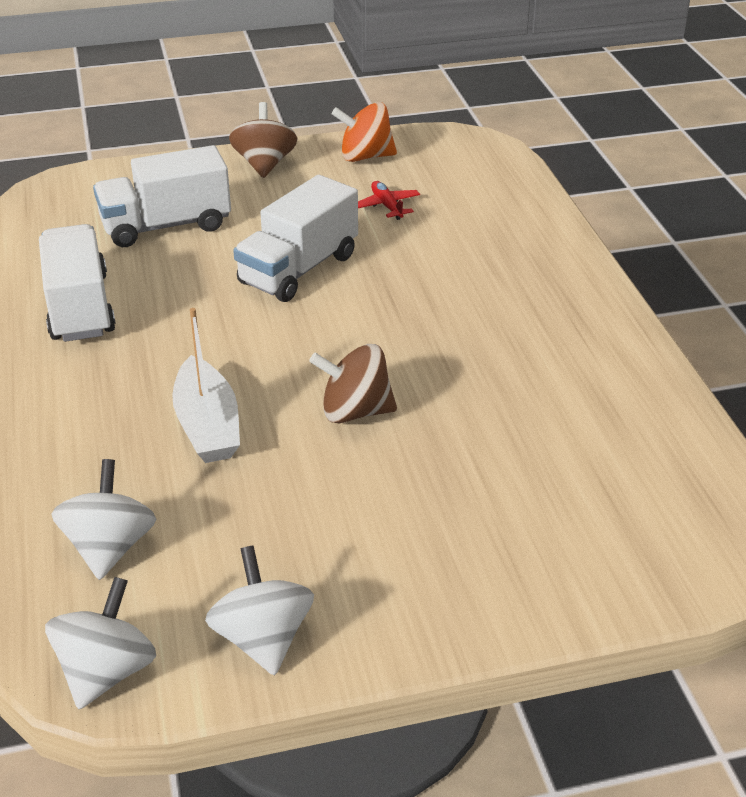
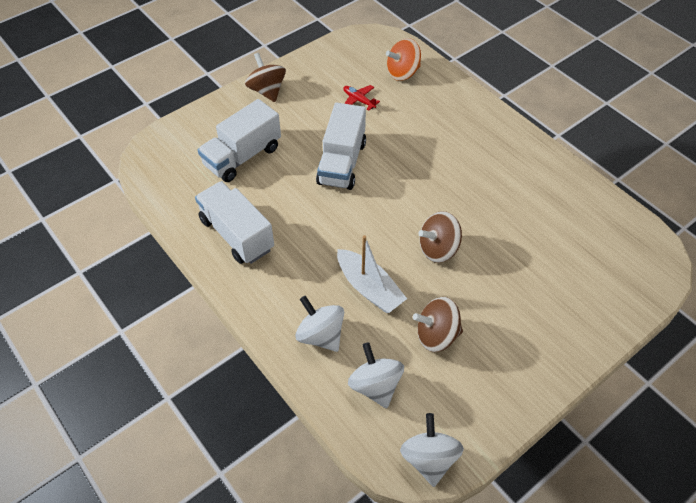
camera: 25 degrees left, 15 degrees up
white spinning top [205,546,314,675] -> white spinning top moved to [295,296,344,352]
orange spinning top [332,102,397,162] -> orange spinning top moved to [386,38,421,81]
none -> brown spinning top [413,297,463,352]

